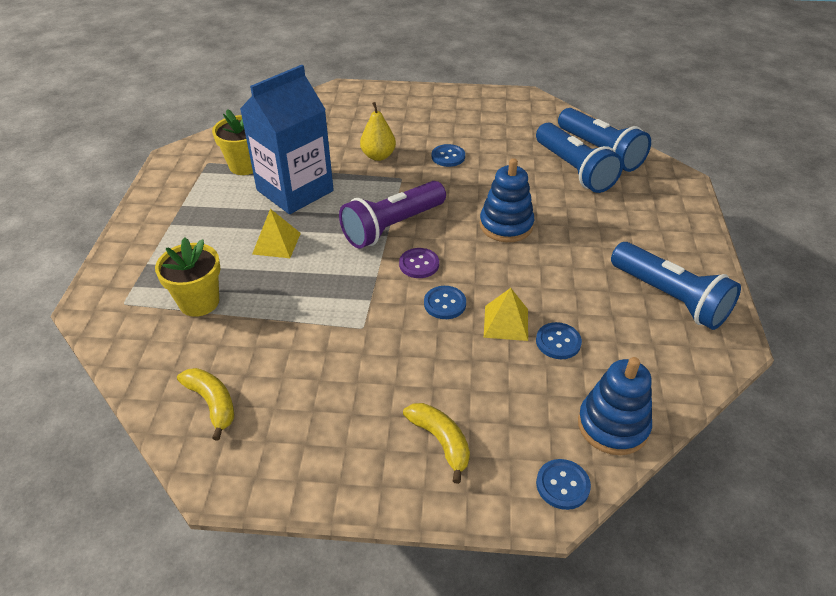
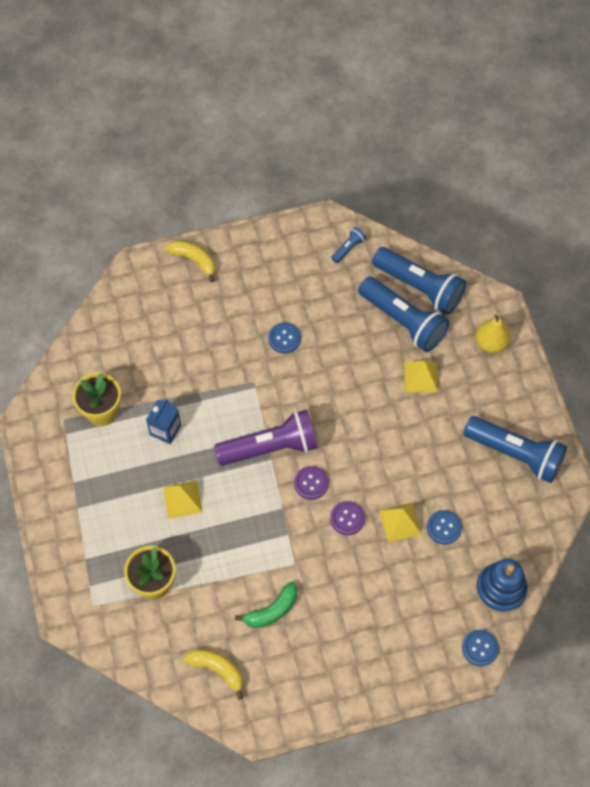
camera: 20 degrees left, 20 degrees up
blue carton [240,65,334,214] -> blue carton [146,399,181,444], size x0.45
purple flashlight [339,181,446,248] -> purple flashlight turned 135 degrees counterclockwise [214,409,318,466]
yellow pear [360,102,396,161] -> yellow pear moved to [476,314,511,353]
yellow banana [403,403,470,484] -> yellow banana moved to [165,240,215,282]
blue button [424,286,466,319] -> purple button [330,501,365,535]
blue stacking toy [480,158,534,242] -> none
none -> green banana [235,582,297,628]
none -> blue flashlight [331,227,366,263]
none -> yellow pyramid [404,361,438,392]

